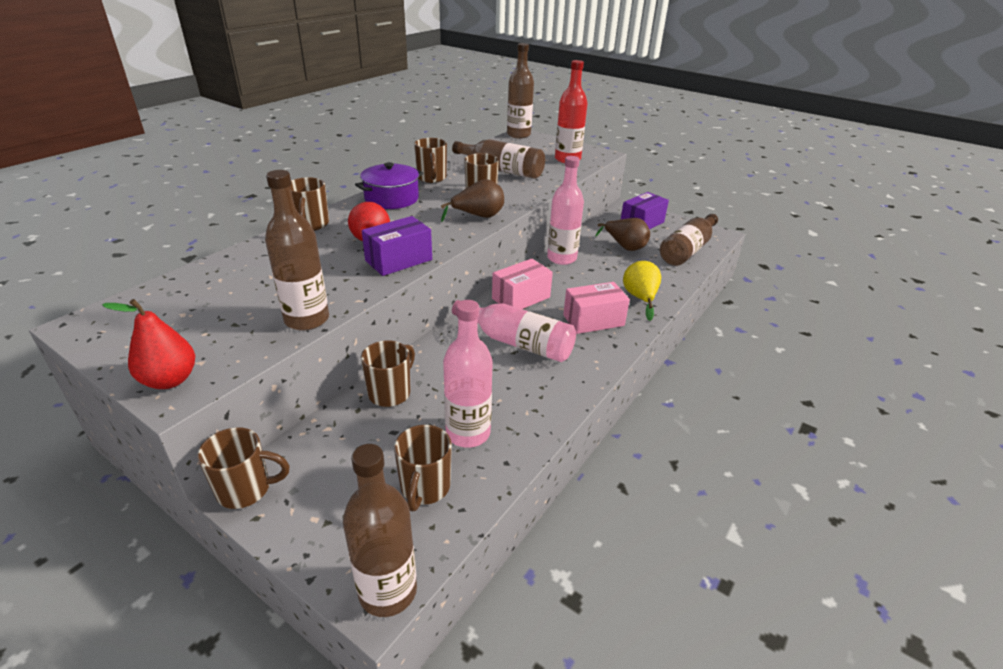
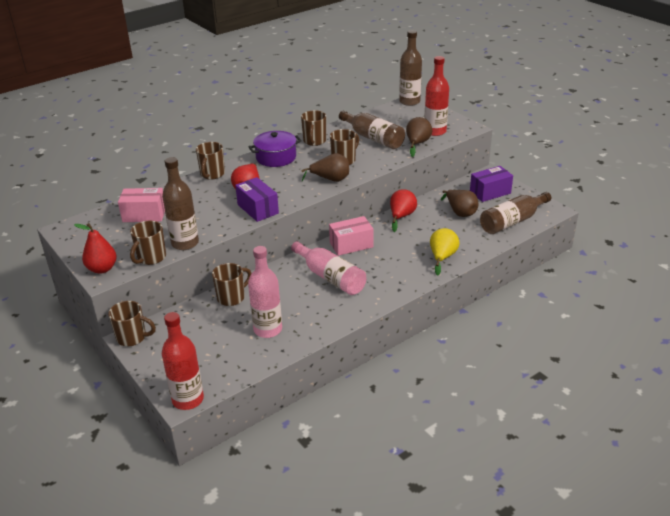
camera: 20 degrees right, 0 degrees up
brown bottle [343,444,417,617] -> red bottle [162,312,204,410]
purple box [362,216,432,276] -> purple box turned 75 degrees clockwise [235,177,279,222]
brown mug [394,425,452,511] -> brown mug moved to [130,221,166,265]
pink bottle [547,156,584,265] -> red pear [390,189,417,232]
pink box [563,282,630,334] -> pink box moved to [118,188,165,222]
none -> brown pear [406,117,432,157]

